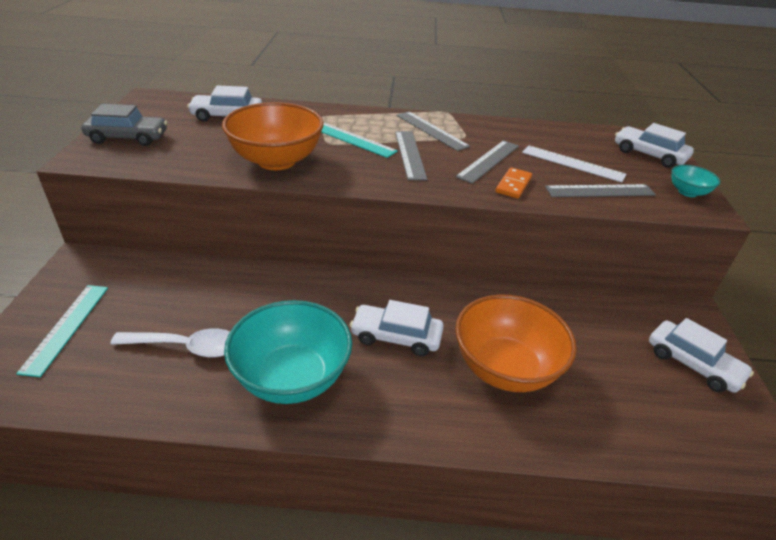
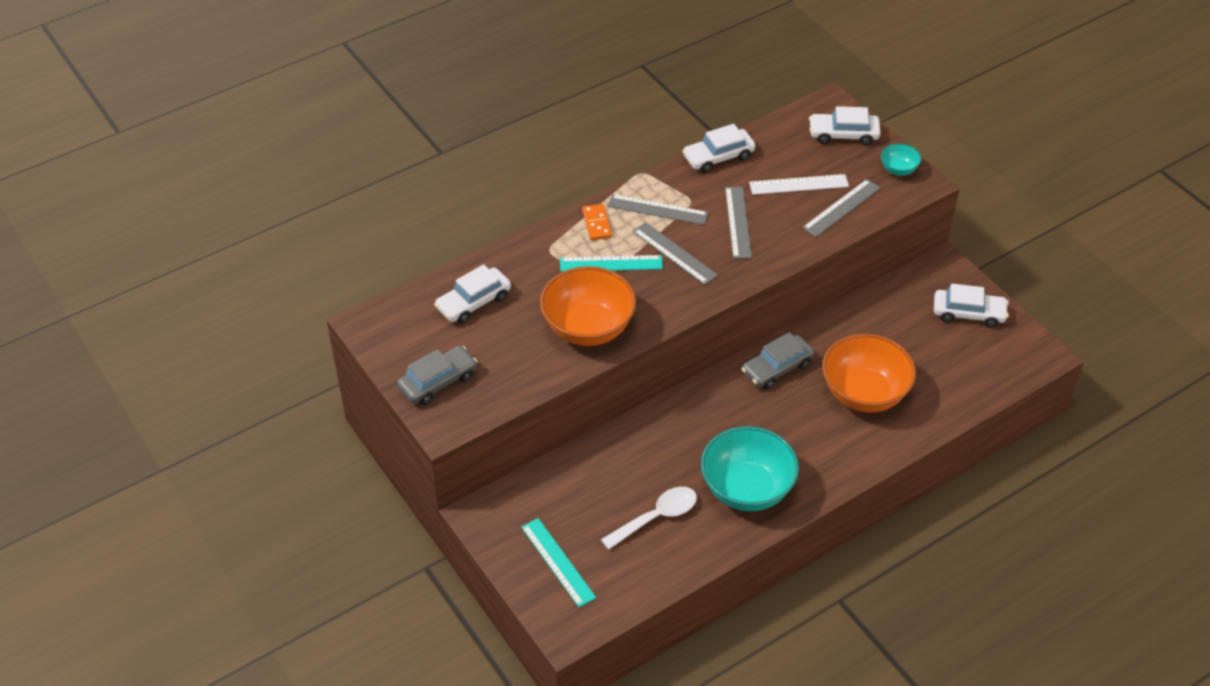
camera: 35 degrees left, 10 degrees up
white car [350,300,444,356] -> white car moved to [682,124,755,173]
orange domino [496,167,532,199] -> orange domino moved to [582,204,612,240]
none -> grey car [741,332,814,389]

